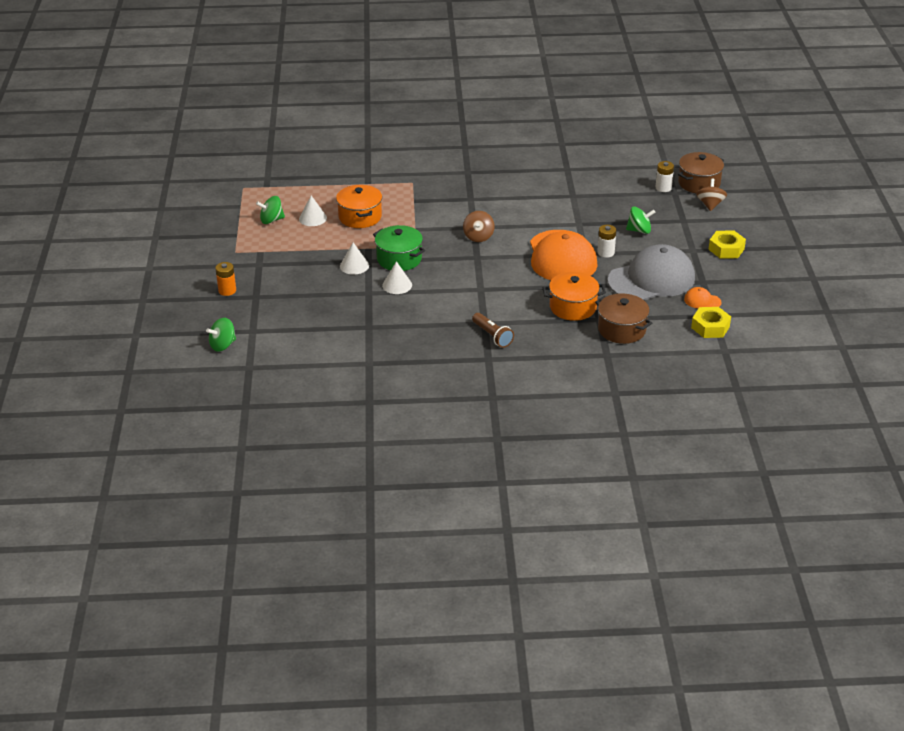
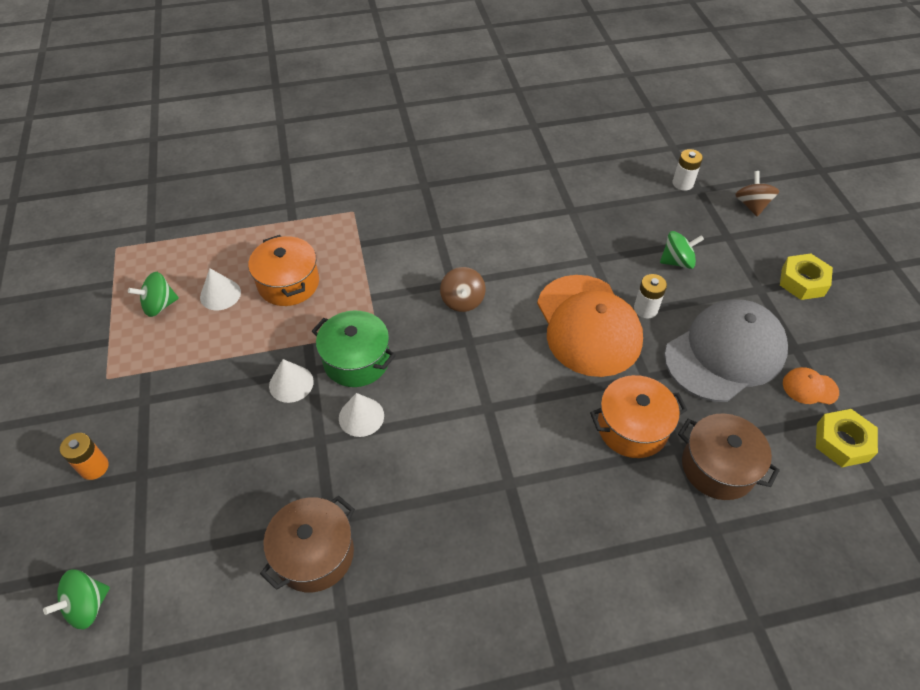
camera: 10 degrees left, 15 degrees up
brown flashlight [472,313,514,348] -> none
brown pot [678,152,724,193] -> brown pot moved to [260,496,355,592]

